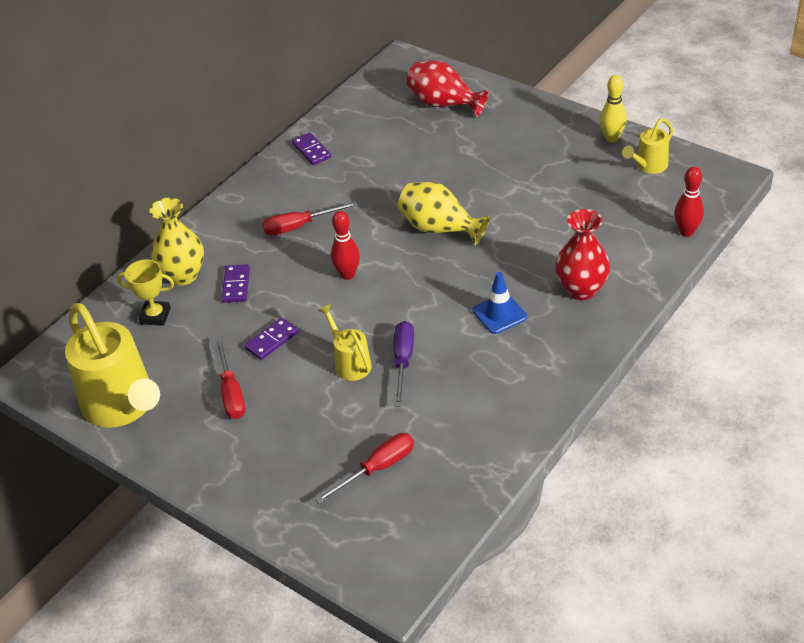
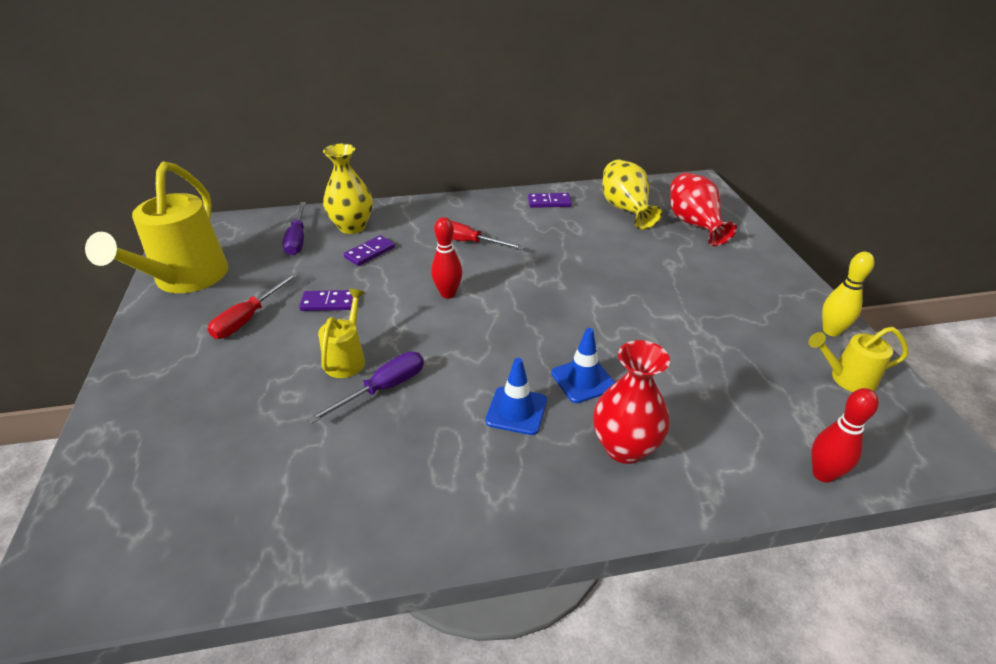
camera: 40 degrees right, 5 degrees down
yellow trophy [117,259,174,326] -> purple screwdriver [282,202,306,255]
purple domino [292,133,331,165] -> purple domino turned 75 degrees clockwise [528,193,572,208]
red screwdriver [315,433,414,504] -> none
yellow vase [398,182,489,245] -> yellow vase moved to [603,159,662,230]
none -> blue traffic cone [551,328,615,403]

